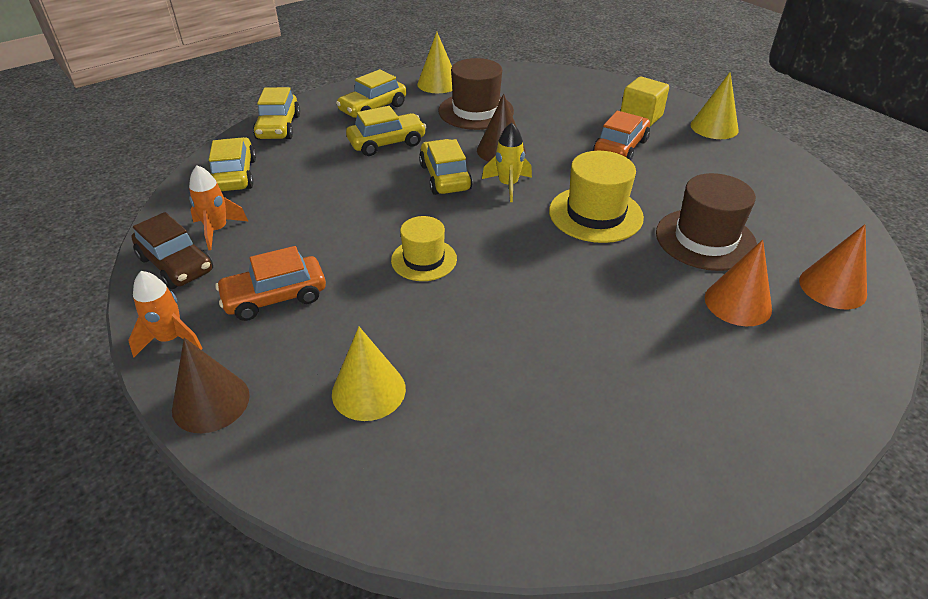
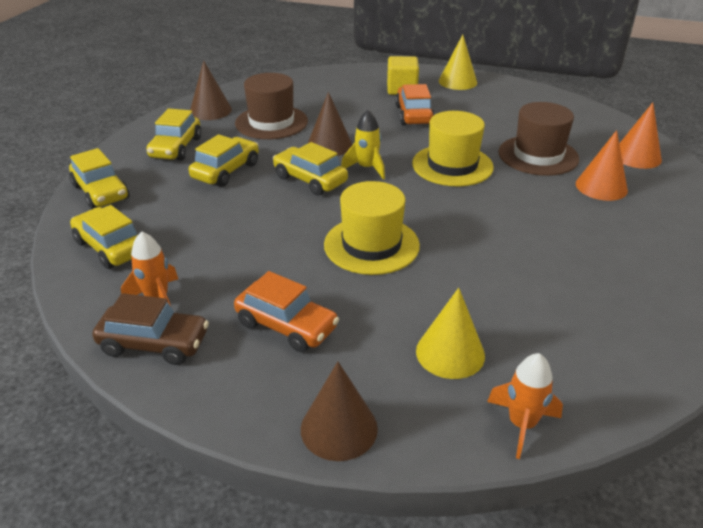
camera: 35 degrees left, 5 degrees down
orange rocket [128,271,203,357] -> orange rocket moved to [487,353,563,459]
orange car [215,246,326,321] -> orange car turned 90 degrees counterclockwise [234,271,339,352]
yellow hat [391,216,457,281] -> yellow hat [324,181,420,275], size x1.54
yellow cone [417,32,452,93] -> brown cone [190,60,232,120]

